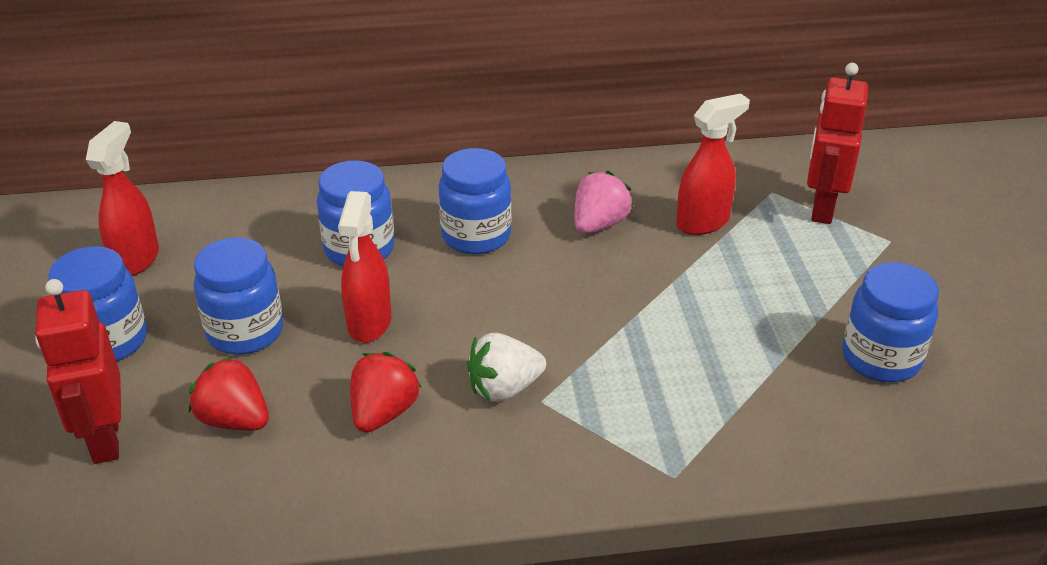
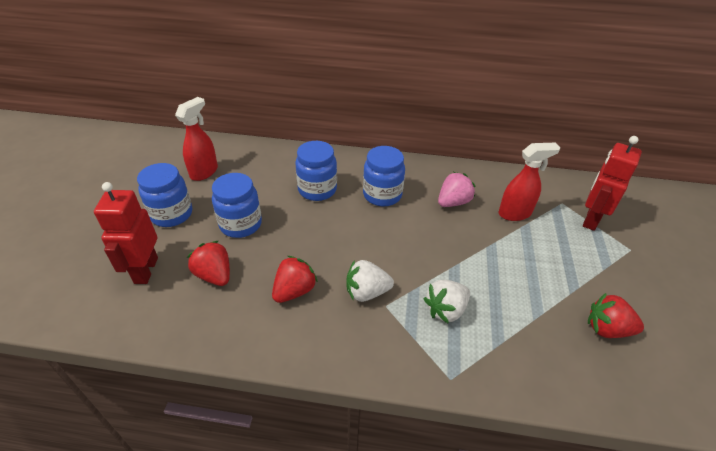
camera: 15 degrees right, 5 degrees up
red spray bottle [338,191,391,343] -> none
blue jar [843,262,939,382] -> red strawberry [588,293,644,338]
none -> white strawberry [423,280,470,324]

